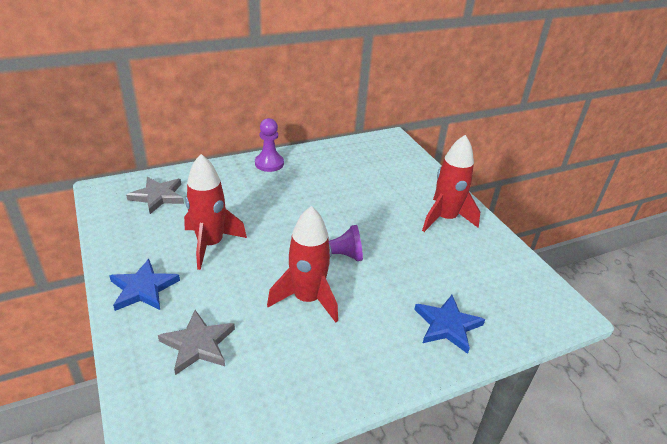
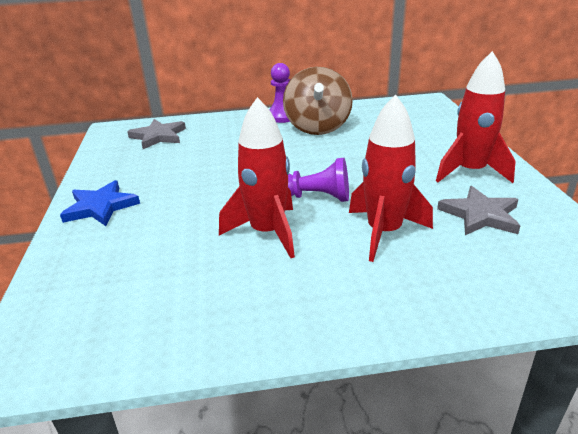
camera: 20 degrees right, 5 degrees down
grey star [158,310,235,375] -> grey star moved to [437,186,520,235]
red rocket [184,154,247,270] -> red rocket moved to [349,94,433,262]
blue star [414,295,485,354] -> none
none -> brown spinning top [283,67,353,135]

